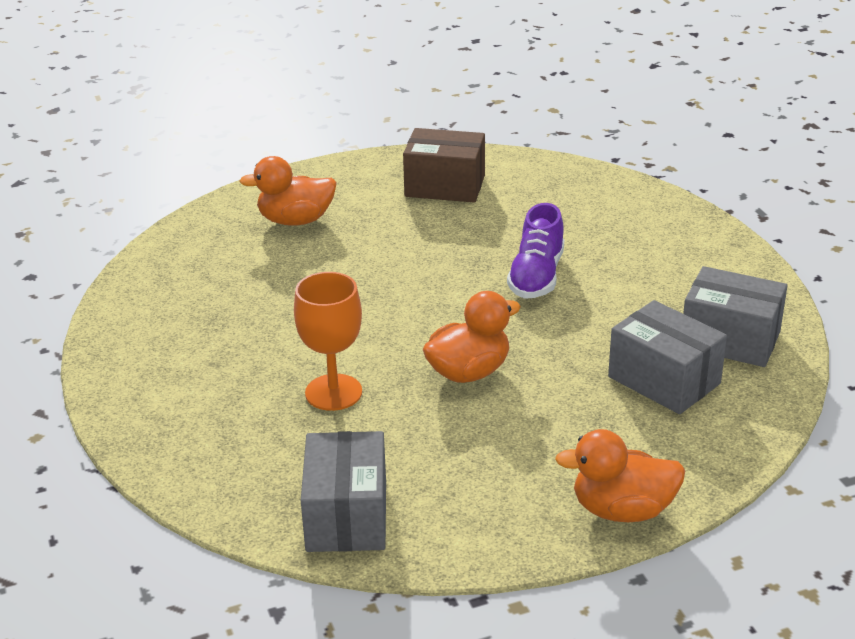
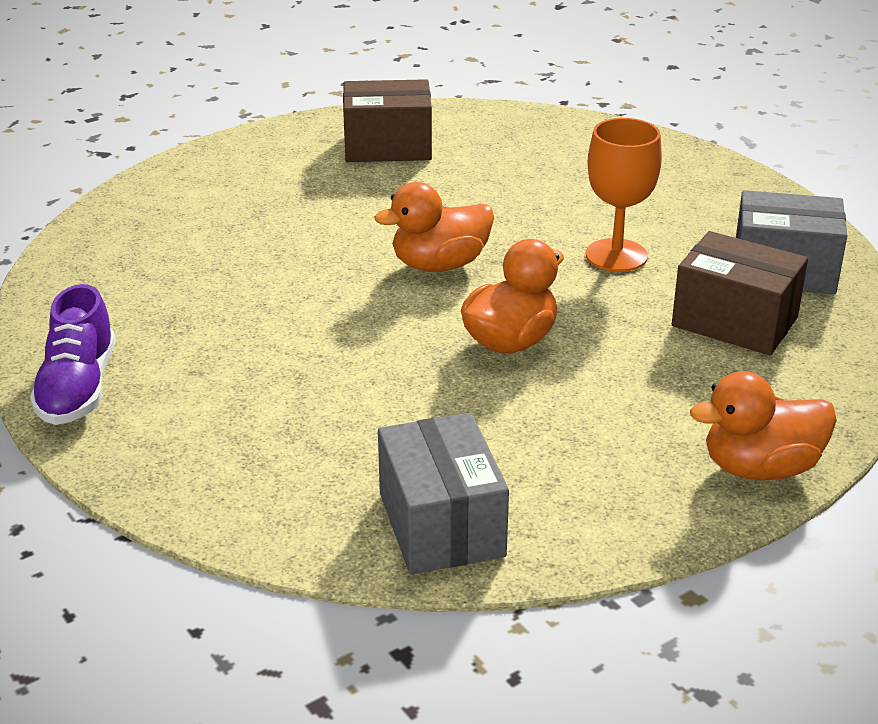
camera: 15 degrees left, 0 degrees up
orange duck [239,156,337,226] -> orange duck moved to [375,182,494,272]
orange goblet [294,272,362,411] -> orange goblet moved to [586,118,662,272]
purple shoe [507,203,564,299] -> purple shoe moved to [30,284,116,425]
grey box [608,300,727,414] -> brown box [672,231,808,355]

